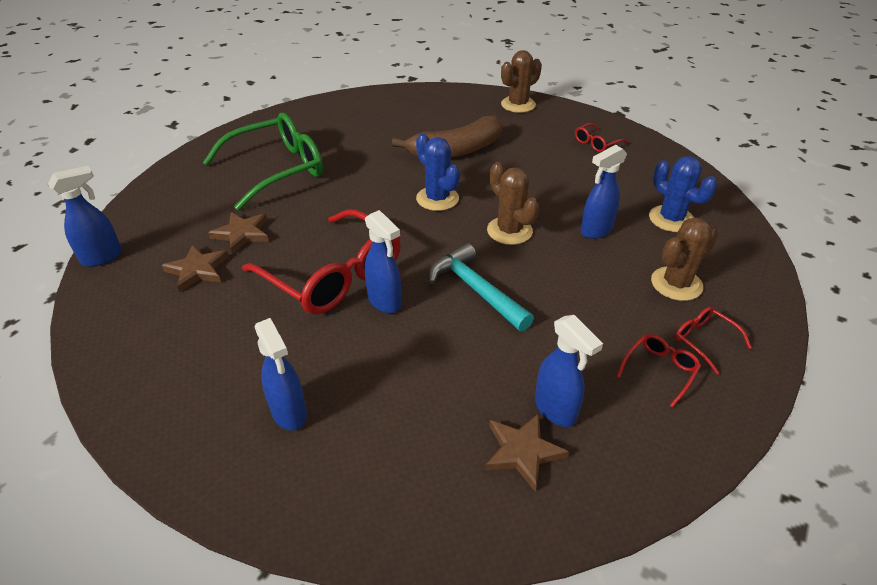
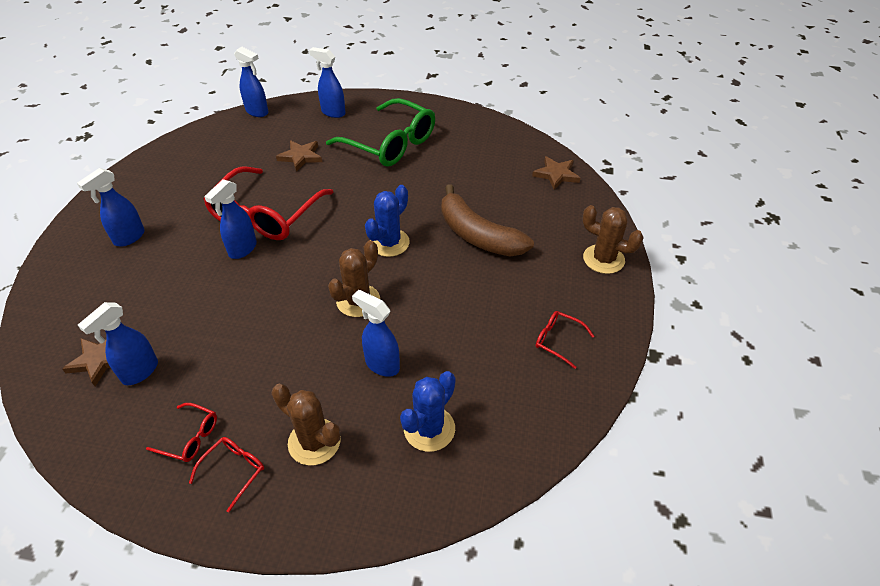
camera: 70 degrees right, 5 degrees up
brown star [161,244,229,292] -> brown star moved to [532,156,580,190]
turquoise hammer [429,243,534,331] -> none
none -> blue spray bottle [309,47,346,118]

